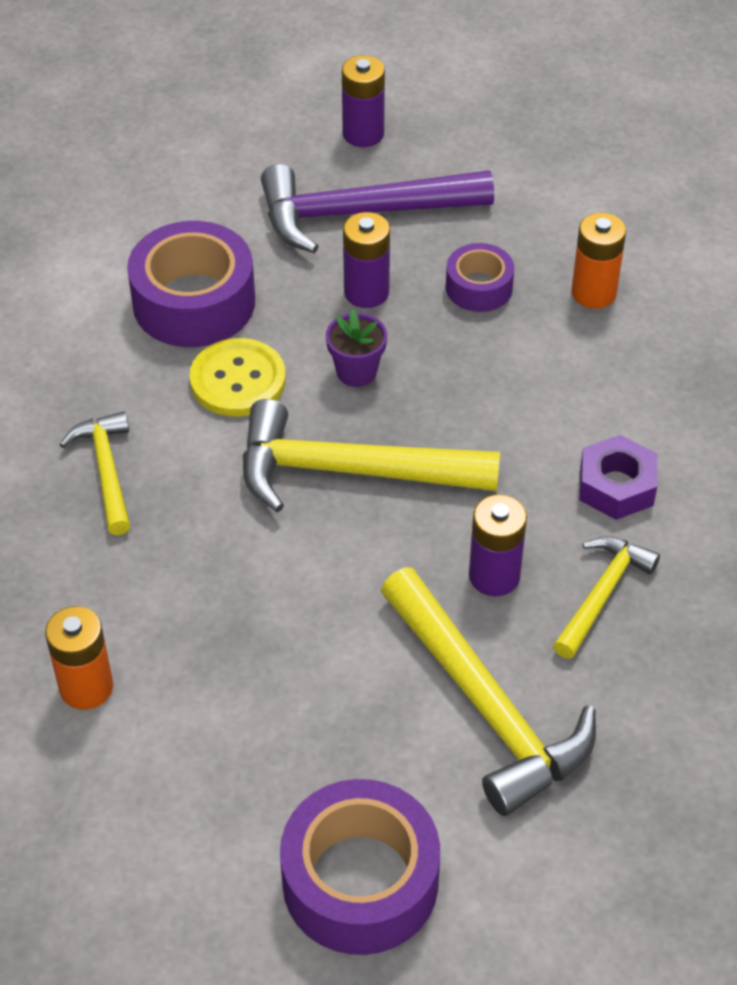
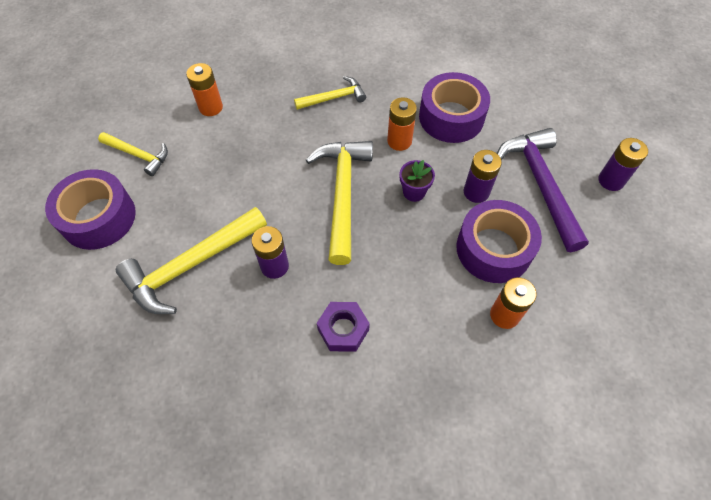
camera: 85 degrees right, 10 degrees up
yellow button [190,338,286,417] -> orange battery [387,97,417,151]
purple tape [446,243,515,312] -> purple tape [456,200,542,283], size x1.81
yellow hammer [553,536,660,659] -> yellow hammer moved to [98,132,168,176]

